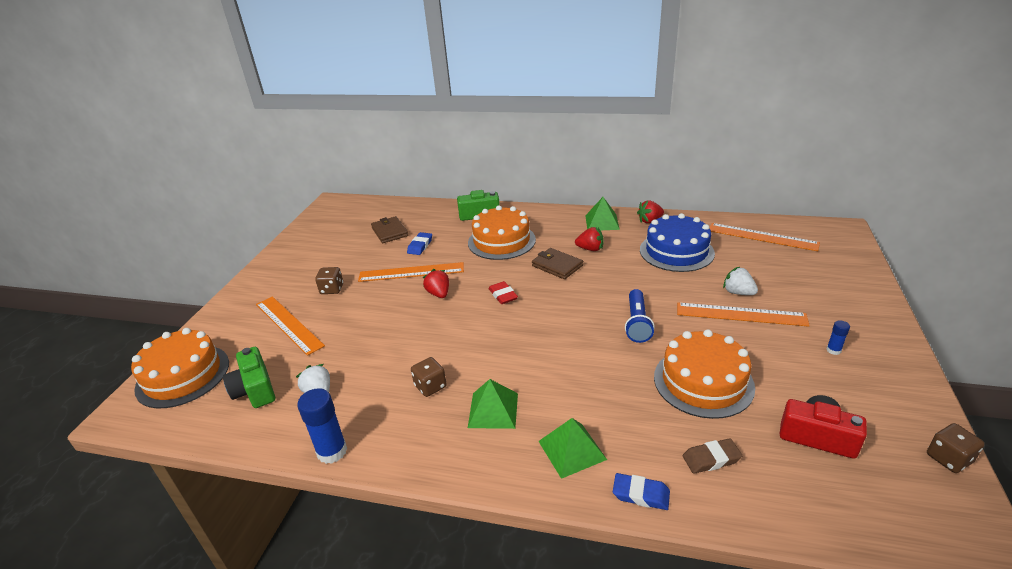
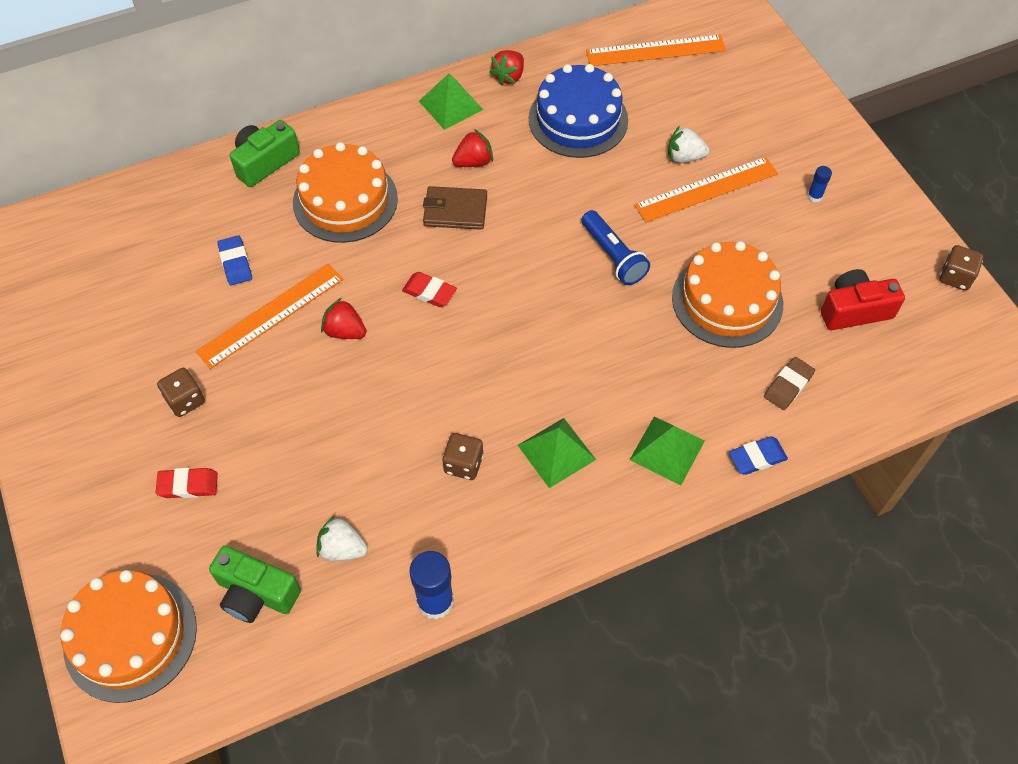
camera: 40 degrees left, 25 degrees up
orange ruler [256,296,325,356] -> red eraser [156,468,218,498]
brown wallet [371,216,408,243] -> none

